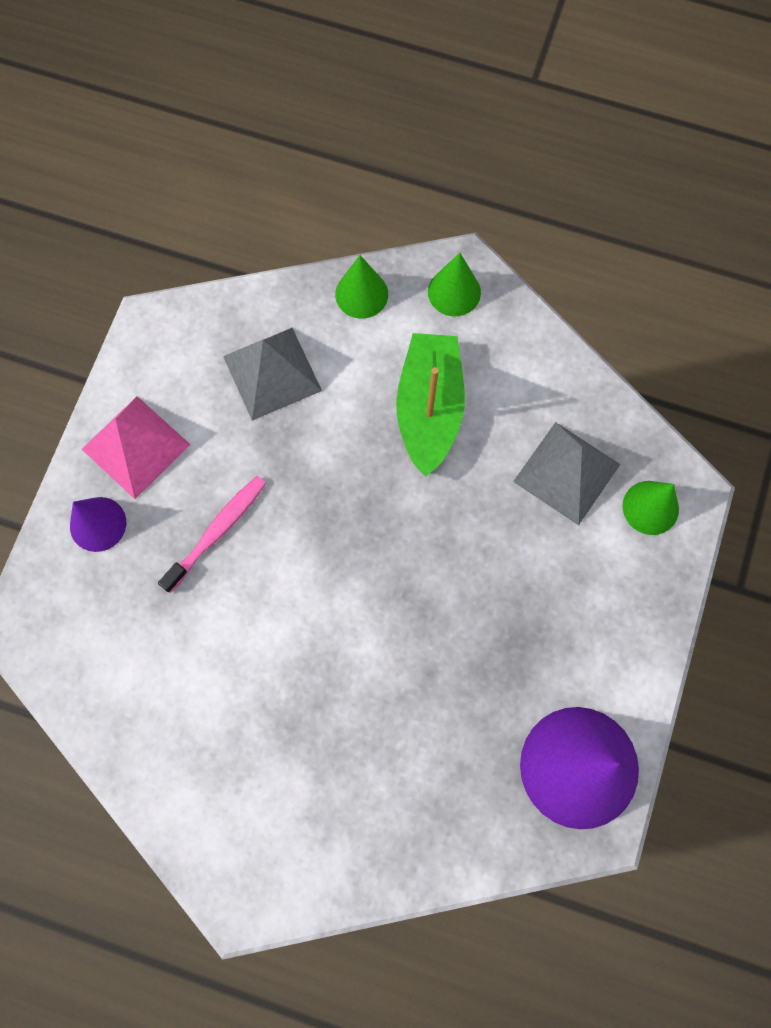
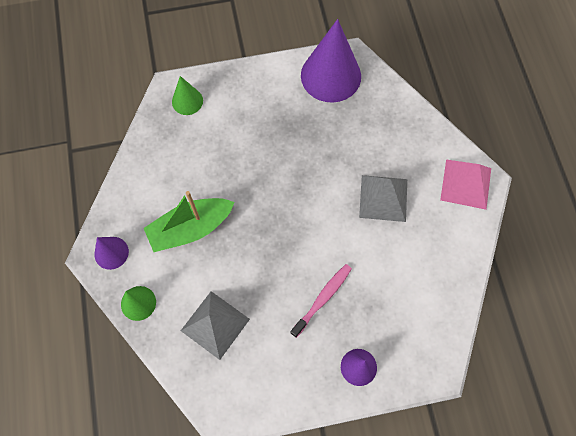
camera: 120 degrees left, 5 degrees down
pink pyramid [82,396,191,499] -> pink pyramid moved to [440,159,491,210]
pink toothbrush [158,476,266,593] -> pink toothbrush turned 120 degrees clockwise [290,264,352,338]
green cone [428,253,481,316] -> purple cone [94,237,129,270]
grey pyramid [513,422,620,525] -> grey pyramid moved to [359,175,407,222]

